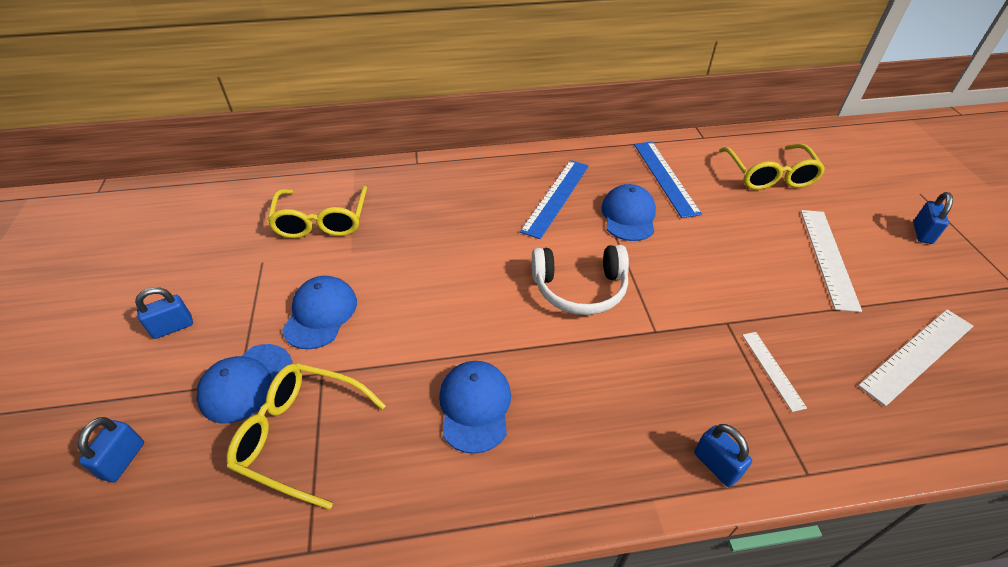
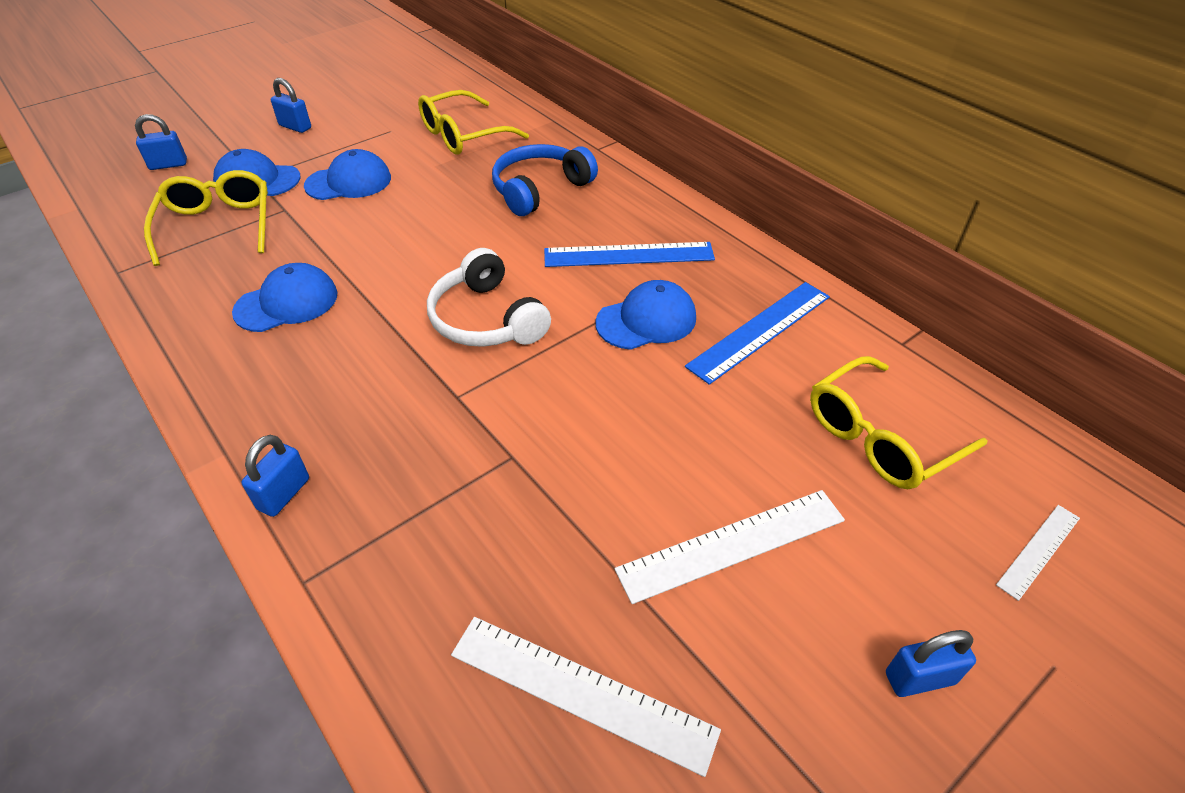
camera: 60 degrees right, 0 degrees up
white ruler [742,332,807,412] -> white ruler moved to [996,505,1080,601]
none -> blue headphones [492,144,598,216]

